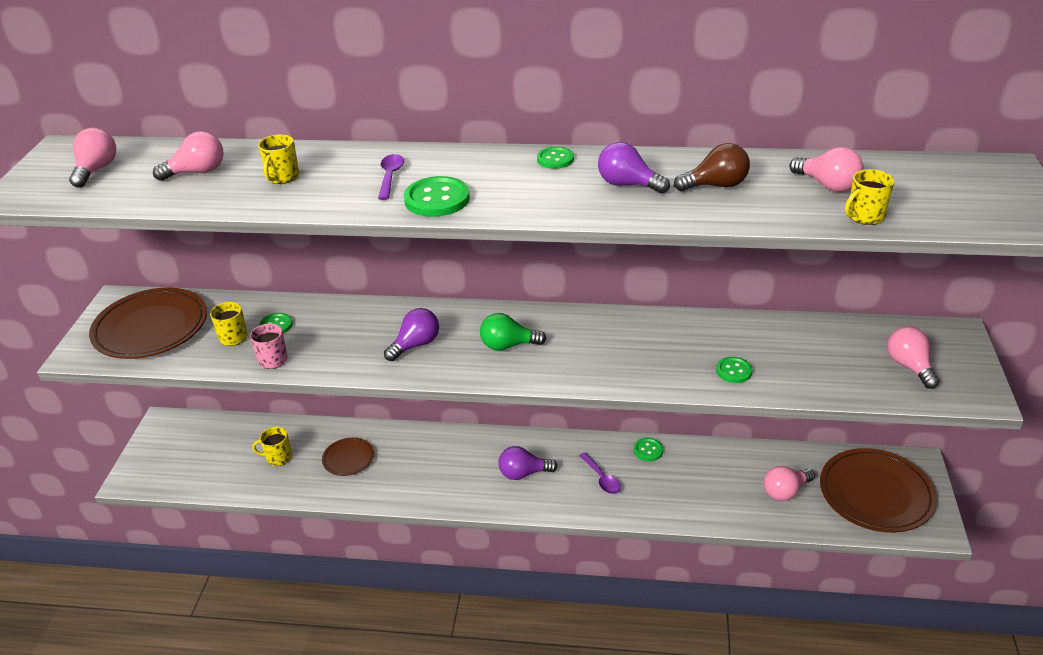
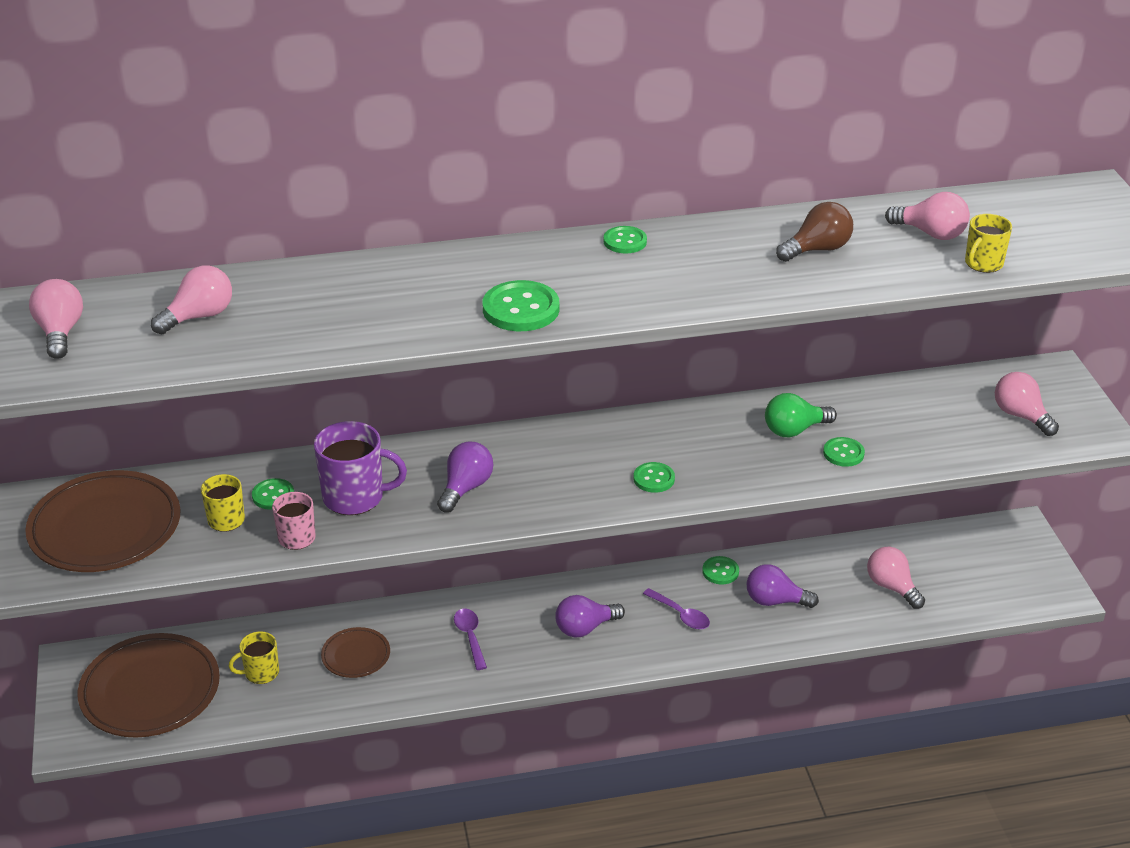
camera: 20 degrees left, 0 degrees up
yellow mug [258,134,299,184] -> none
purple spoon [378,154,404,200] -> purple spoon moved to [454,609,487,670]
green light bulb [480,313,547,351] -> green light bulb moved to [765,393,837,437]
purple light bulb [598,142,670,194] -> purple light bulb moved to [747,564,819,608]
pink light bulb [763,466,815,501] -> pink light bulb turned 105 degrees clockwise [867,547,925,609]
brown plate [820,448,937,533] -> brown plate moved to [77,633,220,738]
none -> purple mug [314,421,407,515]
none -> green button [633,462,675,493]

